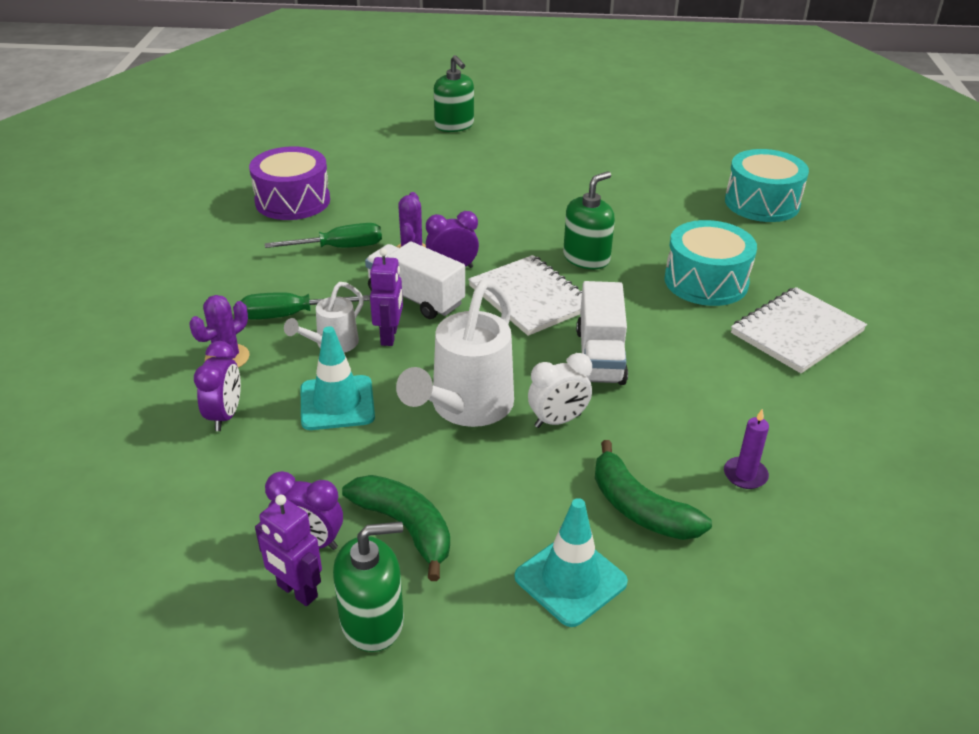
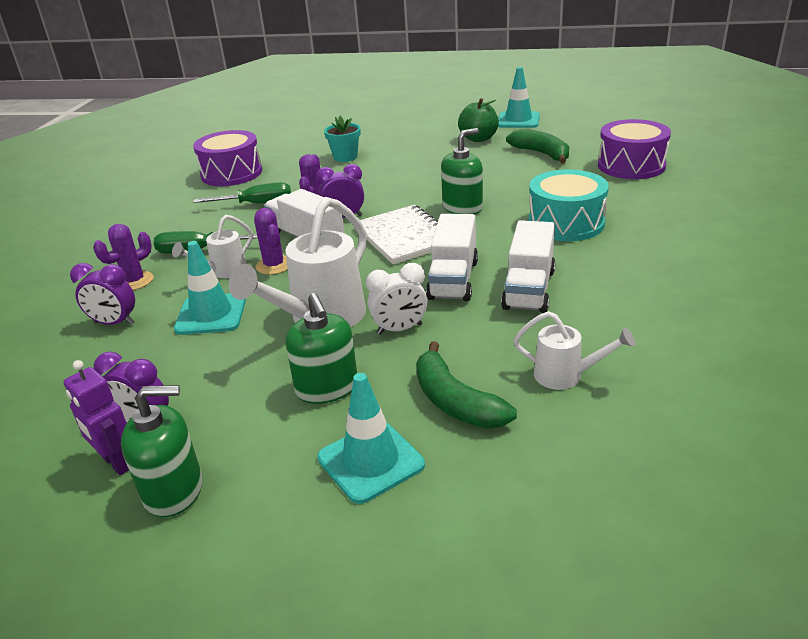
camera: 10 degrees right, 5 degrees down
purple clock [194,341,241,431] -> purple clock turned 90 degrees clockwise [70,263,135,325]
green banana [342,475,450,581] -> green banana moved to [506,129,569,163]
purple robot [370,248,403,346] -> purple cactus [254,208,288,275]
green soap dispenser [434,55,474,132] -> green soap dispenser moved to [285,293,357,404]
purple candle [724,409,769,489] -> white watering can [513,311,635,390]
turquoise drum [725,149,809,222] -> purple drum [598,119,671,179]
white notebook [731,287,867,373] -> none
none -> turquoise flower pot [324,116,361,162]
none -> green apple [458,98,499,142]
none -> turquoise traffic cone [498,67,540,128]
none -> white truck [501,220,556,313]

